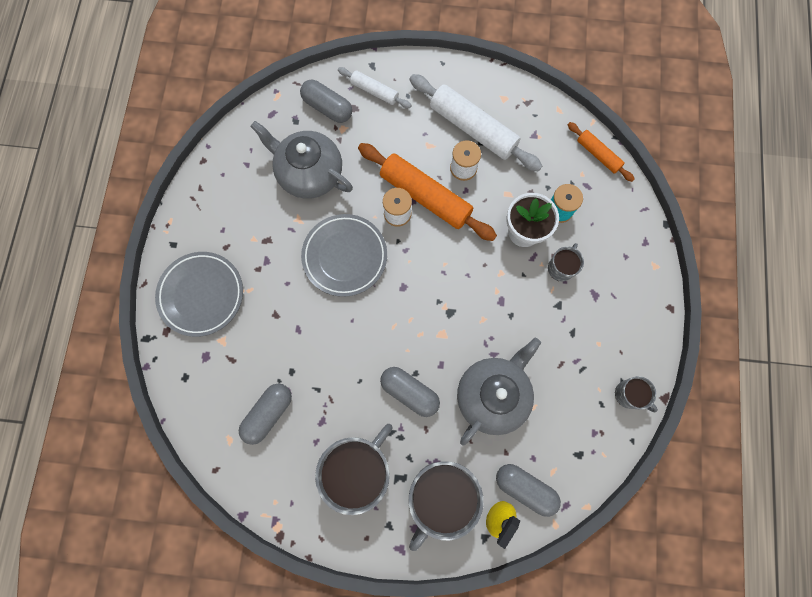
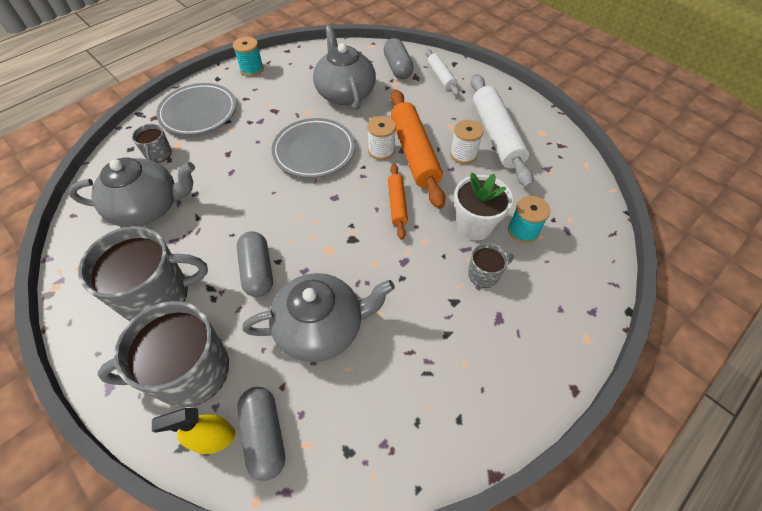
camera: 40 degrees right, 20 degrees down
grey capsule [239,384,292,445] -> grey teapot [68,158,195,227]
orange rolling pin [568,122,634,182] -> orange rolling pin moved to [388,164,408,240]
grey mug [615,376,658,412] -> grey mug moved to [132,124,172,163]
none -> turquoise spool [233,37,264,77]

